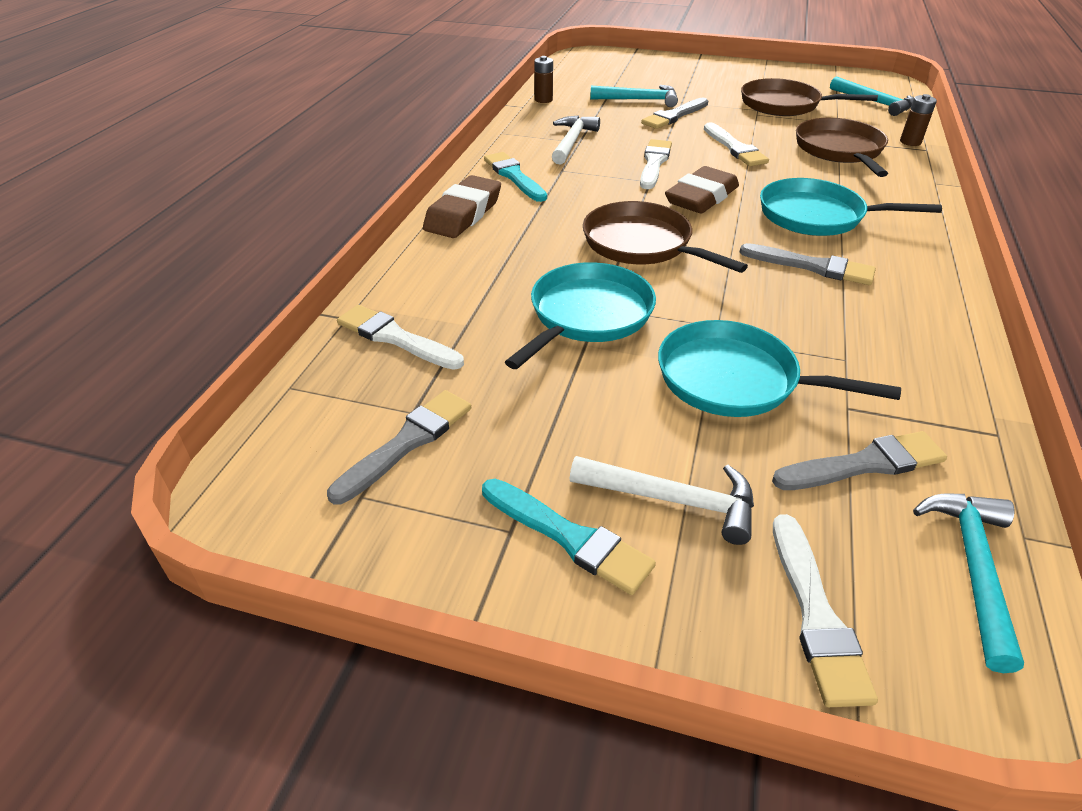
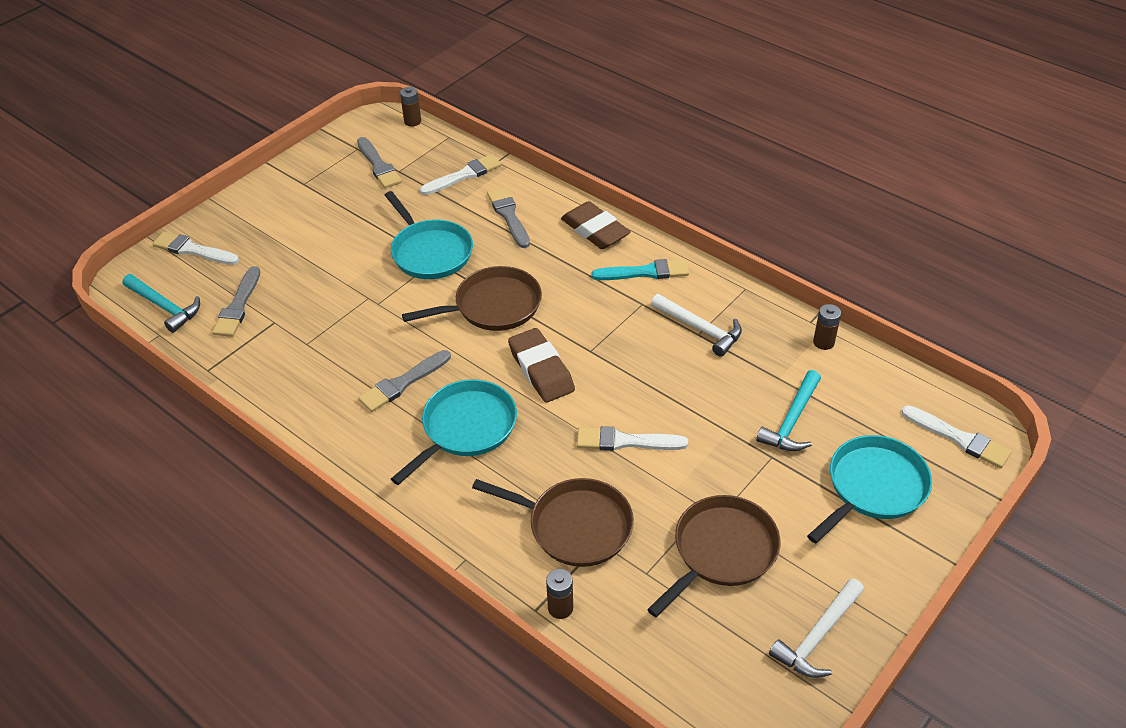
camera: 115 degrees right, 5 degrees up
turquoise brush [482,479,656,595] -> none
white hammer [570,456,754,545] -> white hammer moved to [769,578,864,678]
white brush [640,139,672,189] -> white brush moved to [901,405,1012,468]
grey brush [641,98,708,129] -> grey brush moved to [487,187,530,248]
turquoise pan [658,320,901,417] -> turquoise pan moved to [807,435,932,544]
turquoise hammer [830,76,914,116] -> none
none -> brown battery [400,87,421,127]

